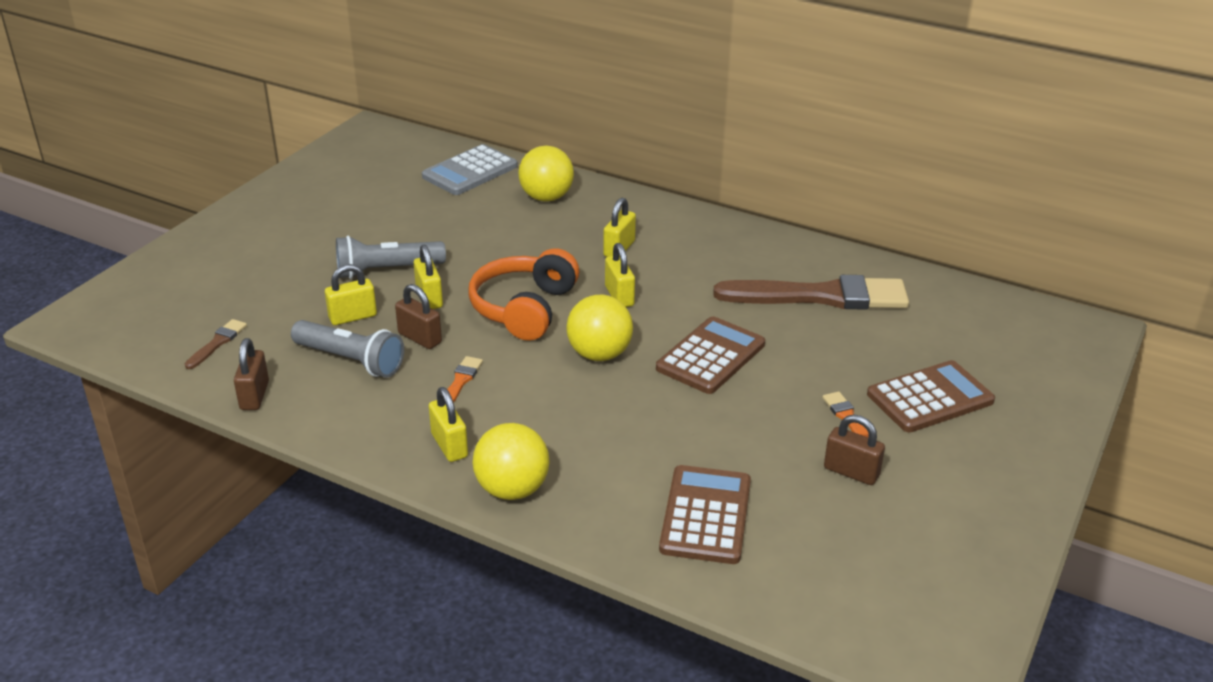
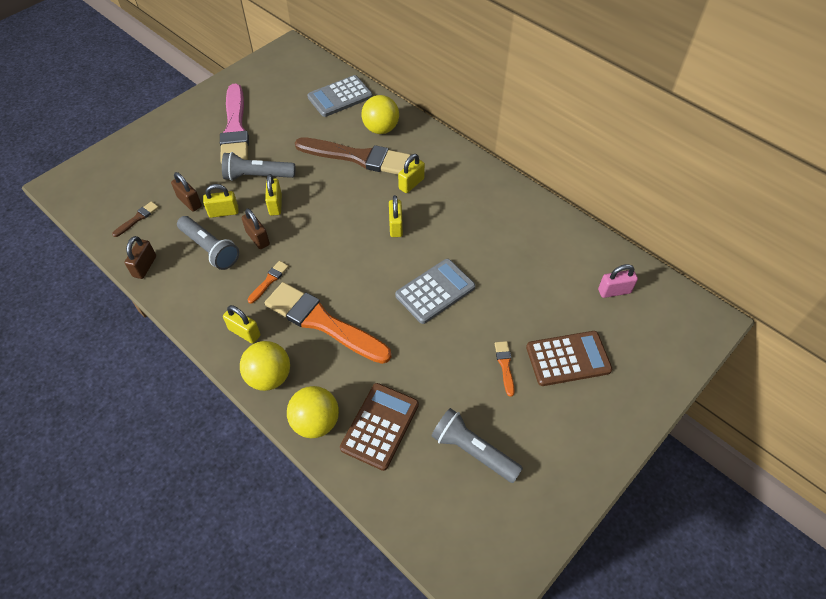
camera: 15 degrees right, 20 degrees up
yellow padlock [429,387,468,462] -> yellow padlock turned 45 degrees counterclockwise [223,305,261,344]
orange headphones [469,248,579,341] -> none
yellow ball [566,295,633,361] -> yellow ball moved to [287,386,339,438]
brown calculator [656,316,765,394] -> grey calculator [395,259,475,324]
brown brush [713,275,909,310] -> brown brush moved to [295,137,410,175]
brown padlock [824,415,885,485] -> brown padlock moved to [171,172,202,212]
none -> pink brush [220,84,249,164]
none -> orange brush [265,282,391,364]
none -> grey flashlight [431,408,523,483]
none -> pink padlock [598,264,638,298]

